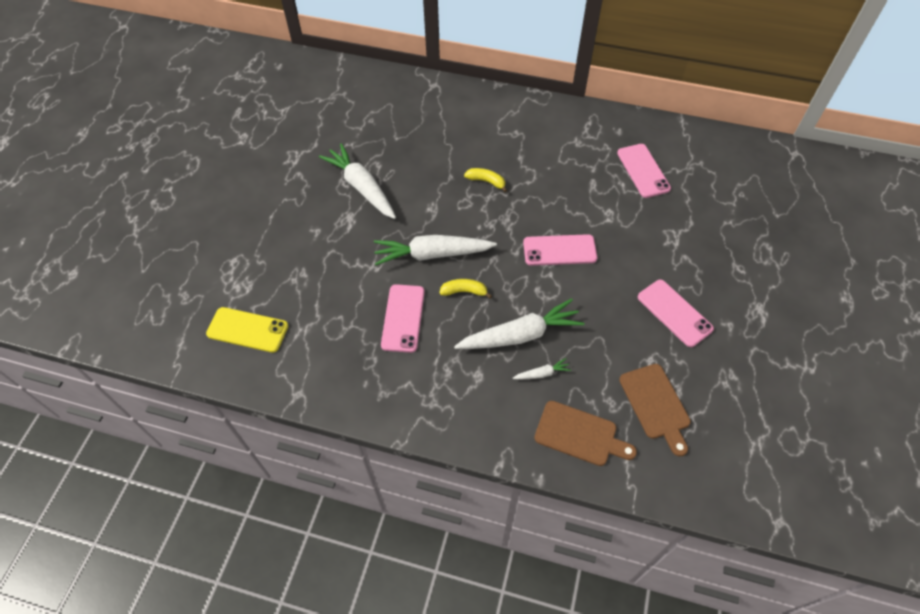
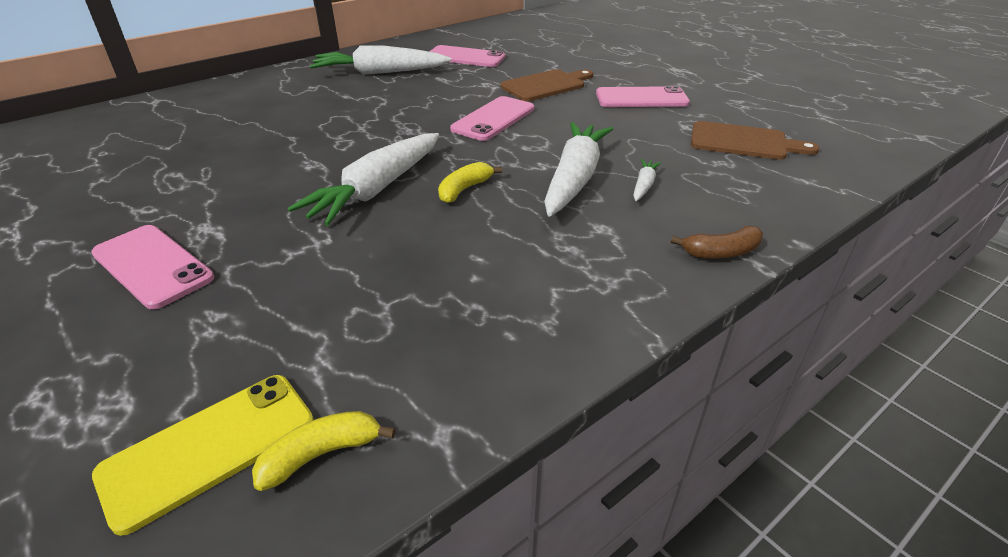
camera: 55 degrees left, 20 degrees down
white carrot [319,143,396,219] -> white carrot moved to [310,45,451,75]
pink phone [381,284,425,353] -> pink phone moved to [91,225,214,309]
yellow banana [464,168,507,193] -> yellow banana moved to [252,411,396,491]
brown cutting board [534,401,637,466] -> brown cutting board moved to [501,69,593,101]
none -> brown banana [671,226,763,259]

